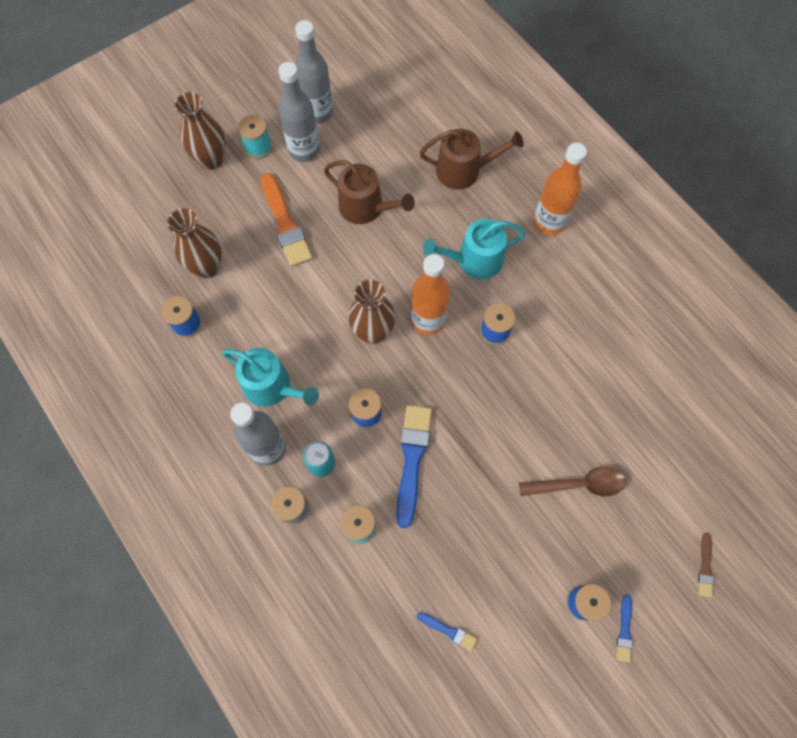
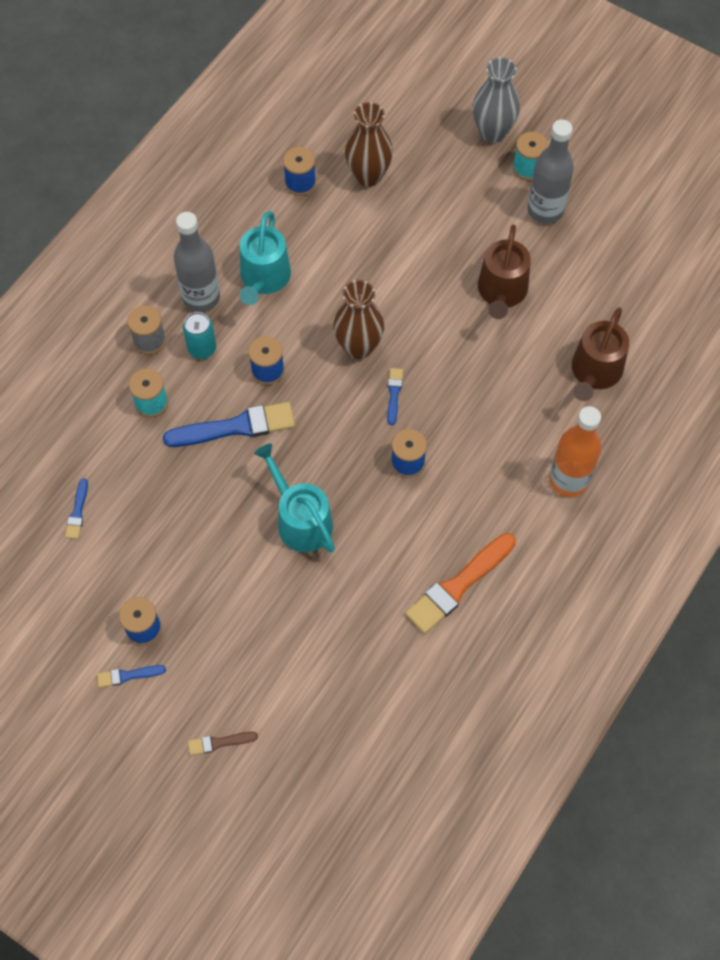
camera: 70 degrees right, 5 degrees down
brown vase [174,92,225,170] -> grey vase [473,57,520,143]
orange brush [261,173,312,267] -> orange brush moved to [405,533,516,634]
grey bottle [295,20,333,124] -> none
orange bottle [411,254,450,335] -> blue brush [388,368,403,425]
brown watering can [419,129,524,190] -> brown watering can turned 45 degrees clockwise [572,307,629,401]
turquoise watering can [423,219,526,279] -> turquoise watering can moved to [254,443,335,552]
brown spoon [519,466,626,497] -> none

